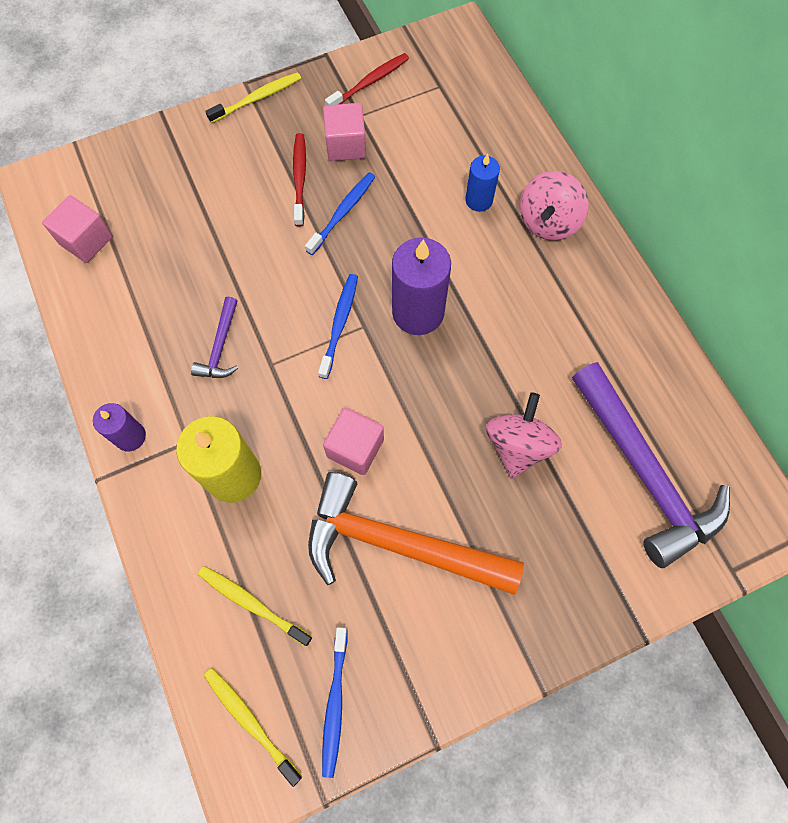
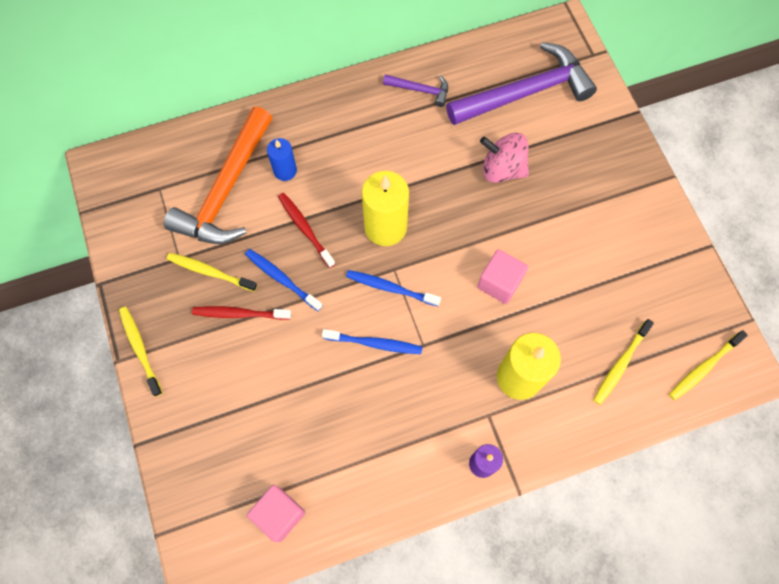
camera: 85 degrees left, 0 degrees up
purple hammer [191,297,238,378] -> purple hammer moved to [383,74,448,107]
orange hammer [308,472,524,595] -> orange hammer moved to [164,107,272,244]
blue toothbrush [322,627,348,778] -> blue toothbrush moved to [322,329,422,354]
pink cube [323,103,366,161] -> yellow toothbrush [167,253,257,292]
red toothbrush [325,53,409,105] -> red toothbrush moved to [278,193,335,268]
purple candle [392,238,451,335] -> yellow candle [362,171,409,246]
pink spinning top [520,171,589,241] -> none

